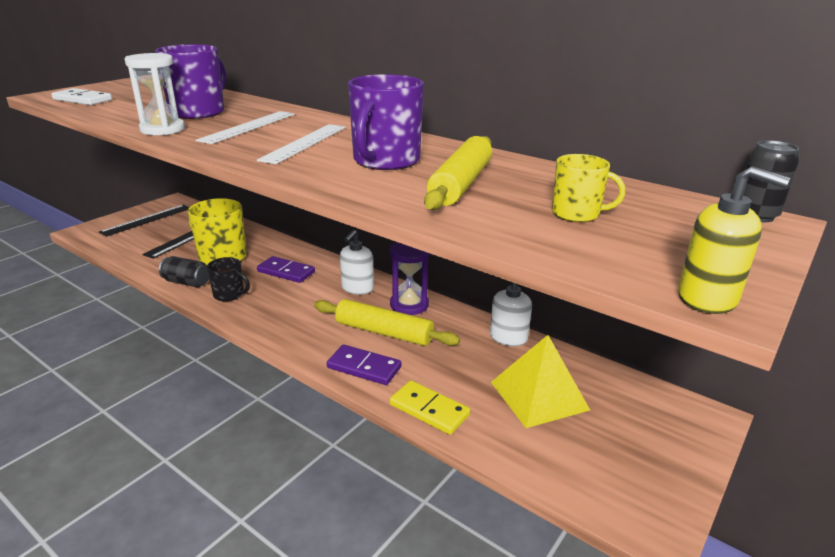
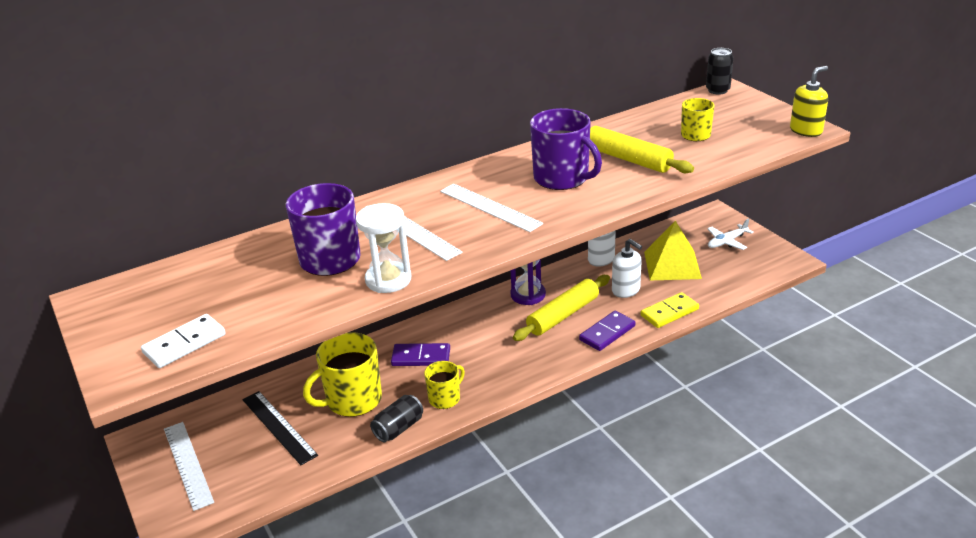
camera: 65 degrees left, 5 degrees up
black ruler [99,205,190,236] -> white ruler [164,422,214,511]
black mug [207,257,250,302] -> yellow mug [424,361,465,409]
purple domino [257,256,315,283] -> purple domino turned 45 degrees clockwise [391,343,450,366]
white soap dispenser [340,230,374,295] -> white soap dispenser moved to [612,239,642,298]
none -> white plane [707,218,754,250]

